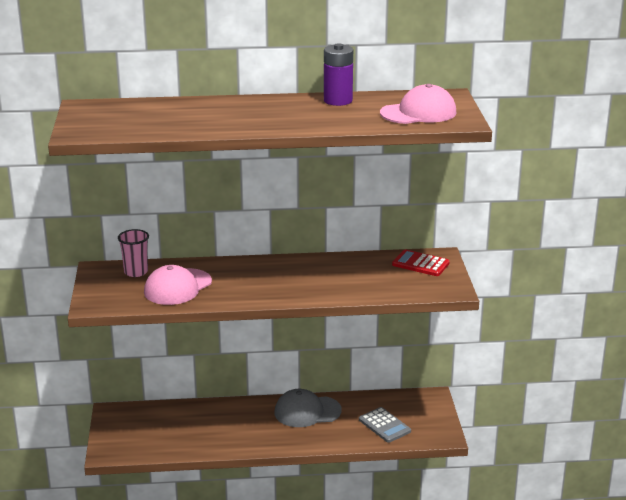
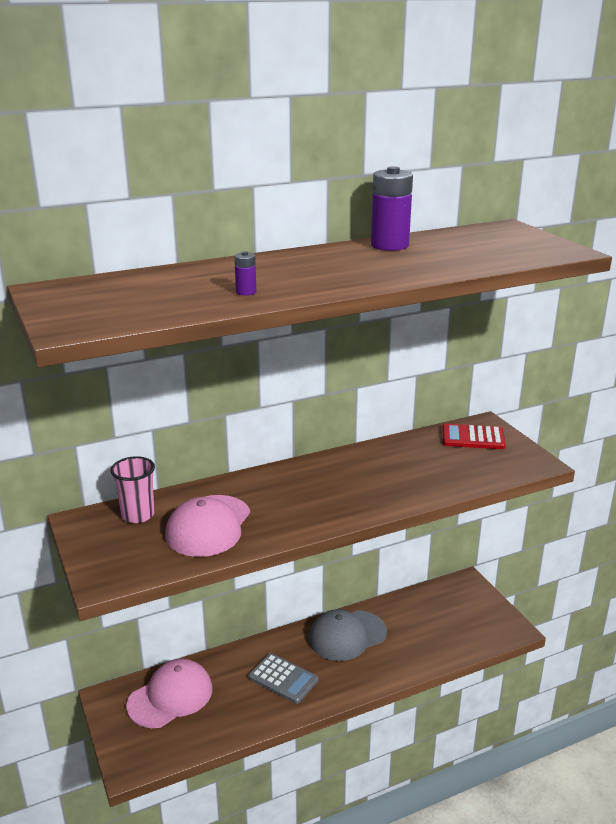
camera: 20 degrees left, 0 degrees up
grey calculator [359,407,411,443] -> grey calculator moved to [249,653,318,704]
pink cap [380,84,457,124] -> pink cap moved to [126,659,213,728]
none -> purple battery [234,251,256,296]

